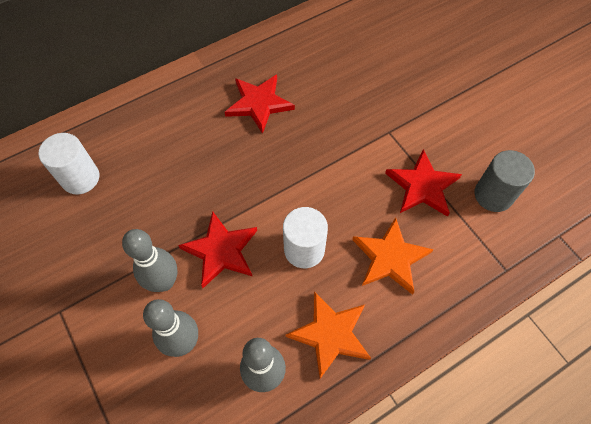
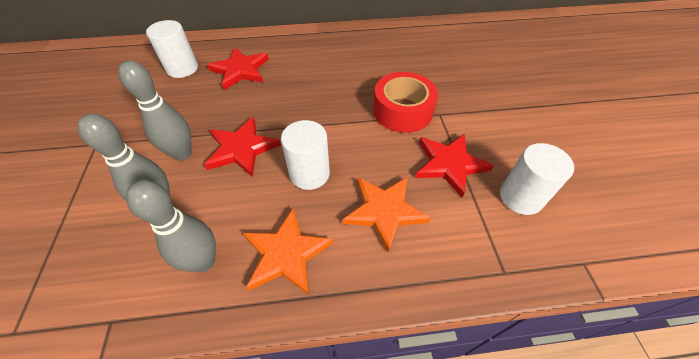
camera: 25 degrees right, 10 degrees down
red star [225,74,295,134] -> red star moved to [207,48,269,90]
grey cylinder [474,150,535,212] -> white cylinder [500,143,574,215]
none -> red tape [373,72,438,133]

